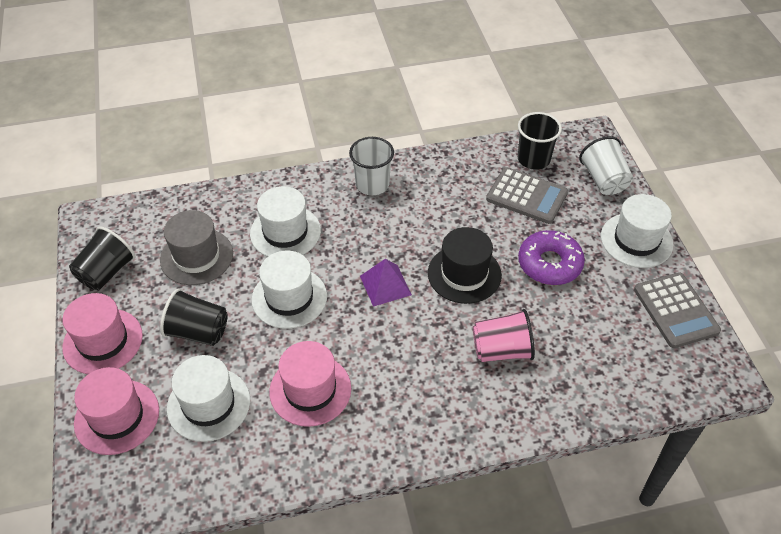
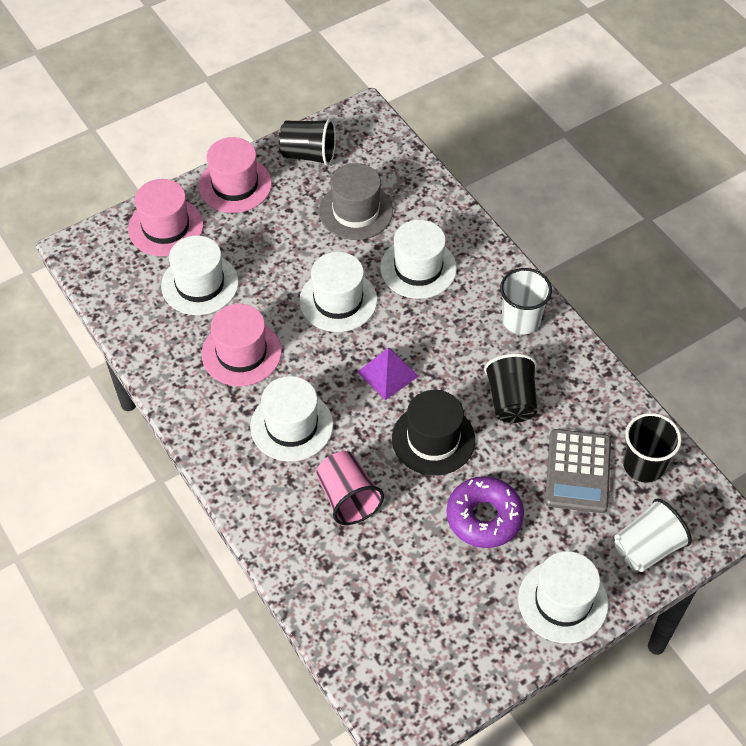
camera: 70 degrees right, 5 degrees up
black cup [160,289,228,346] -> black cup moved to [484,353,538,423]
grey calculator [634,272,721,348] -> none
none -> white hat [250,376,333,462]

